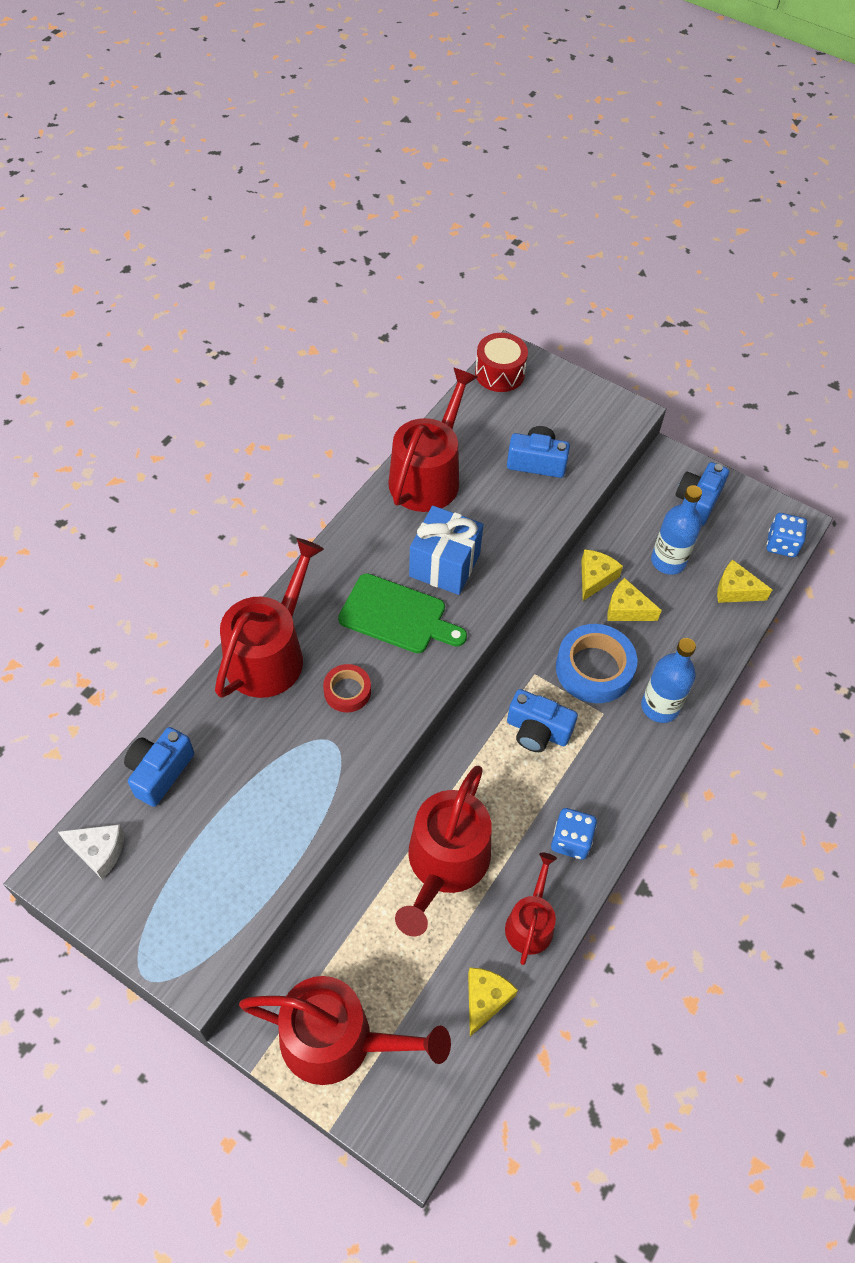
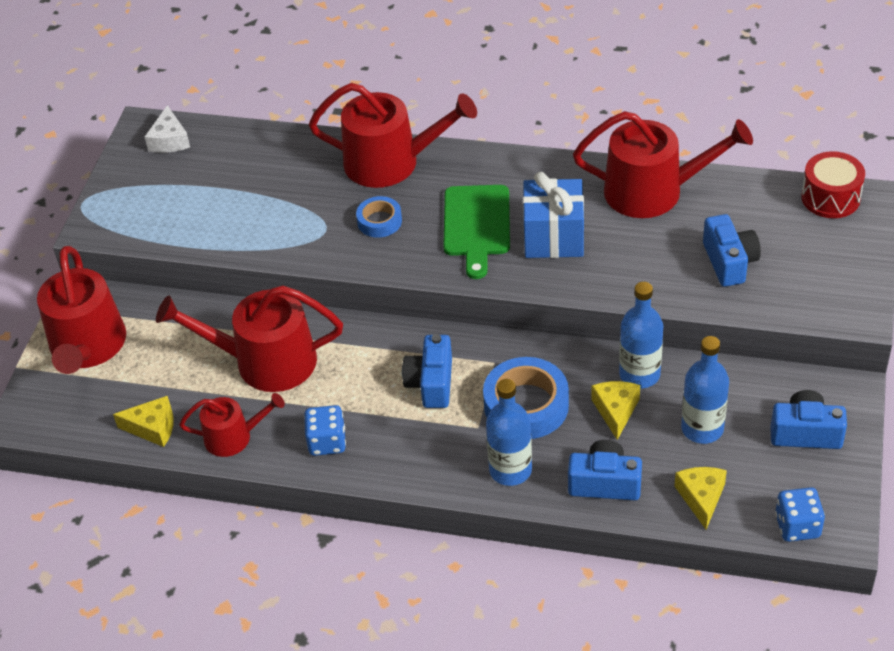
camera: 75 degrees right, 10 degrees down
blue camera [124,727,194,807] -> blue camera moved to [568,440,642,500]
red tape [323,664,371,712] -> blue tape [356,196,402,238]
yellow cheese [582,549,623,601] -> blue bottle [619,282,663,389]

